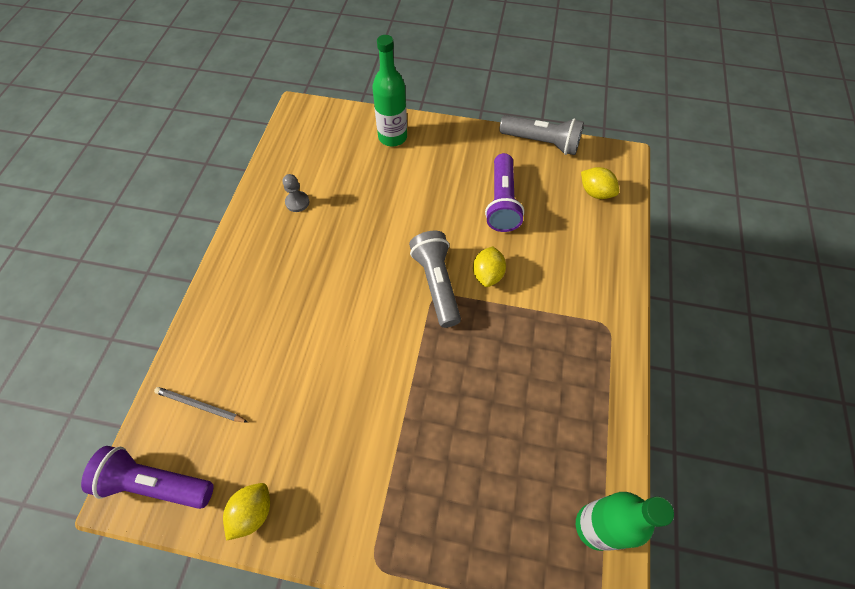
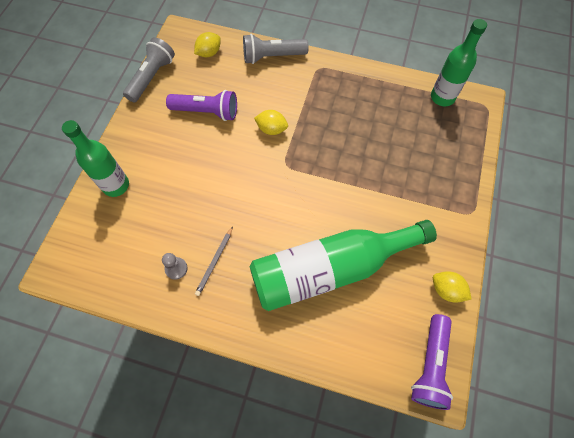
camera: 85 degrees left, 5 degrees up
grey pencil [154,387,248,422] -> grey pencil moved to [195,226,233,296]
grey flashlight [409,231,461,328] -> grey flashlight moved to [243,34,309,64]
none -> green bottle [250,220,437,311]

